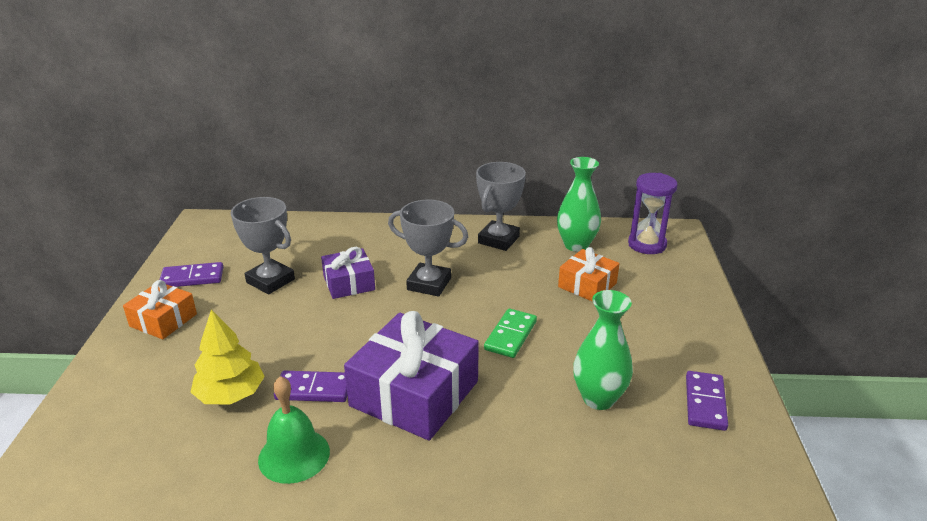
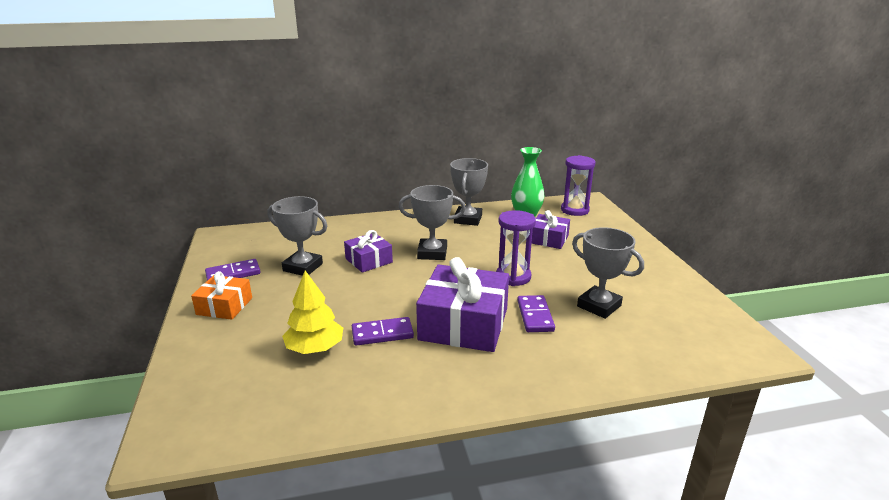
camera: 15 degrees left, 5 degrees down
green bell [258,376,330,484] -> none
green domino [484,308,537,358] -> purple hourglass [496,210,536,286]
orange gift [558,247,620,302] -> purple gift [531,210,570,249]
green vase [573,290,633,410] -> grey trophy [572,227,644,319]
purple domino [686,371,728,431] -> purple domino moved to [517,295,555,332]

